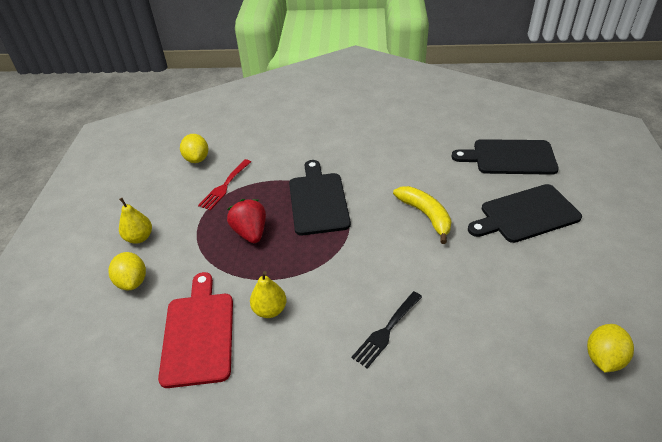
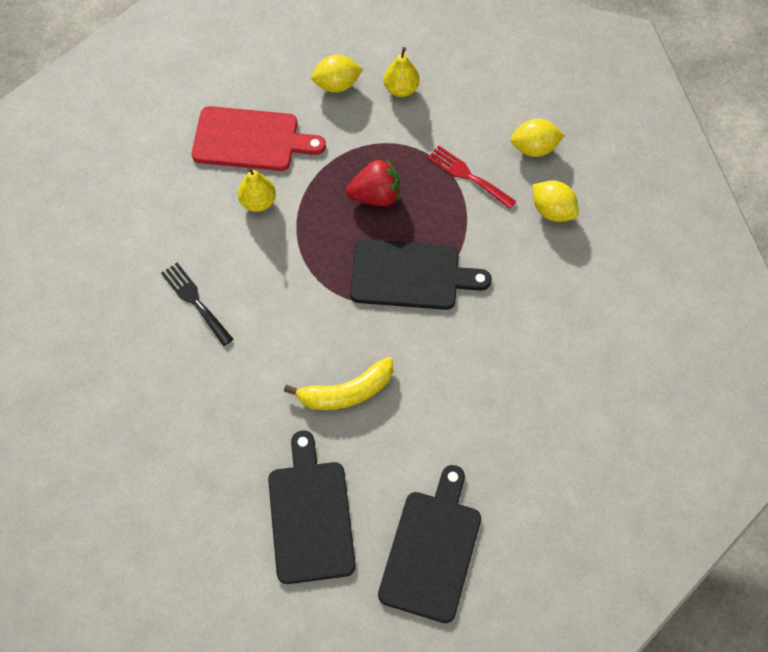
camera: 100 degrees right, 20 degrees up
yellow lemon [587,324,634,373] -> yellow lemon moved to [533,180,579,222]

